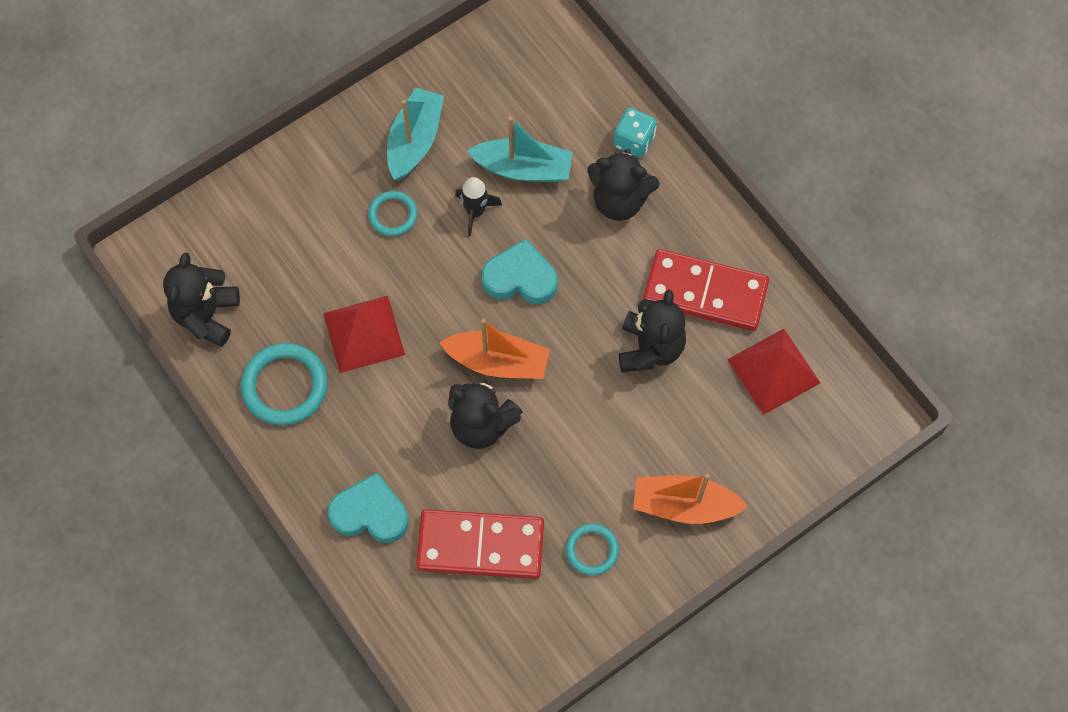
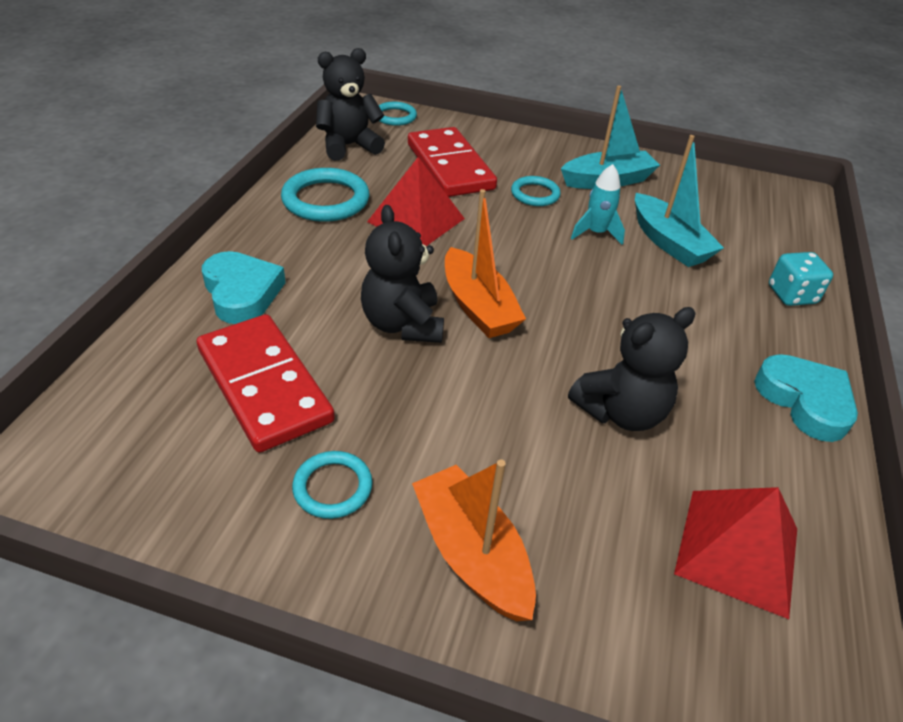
camera: 50 degrees right, 25 degrees down
black rocket [455,177,502,236] -> turquoise rocket [571,164,625,245]
turquoise heart [482,239,558,304] -> turquoise heart moved to [754,354,858,442]
black teddy bear [587,149,660,221] -> none
red domino [643,249,769,331] -> red domino moved to [408,127,497,197]
none -> turquoise ring [378,102,417,126]

